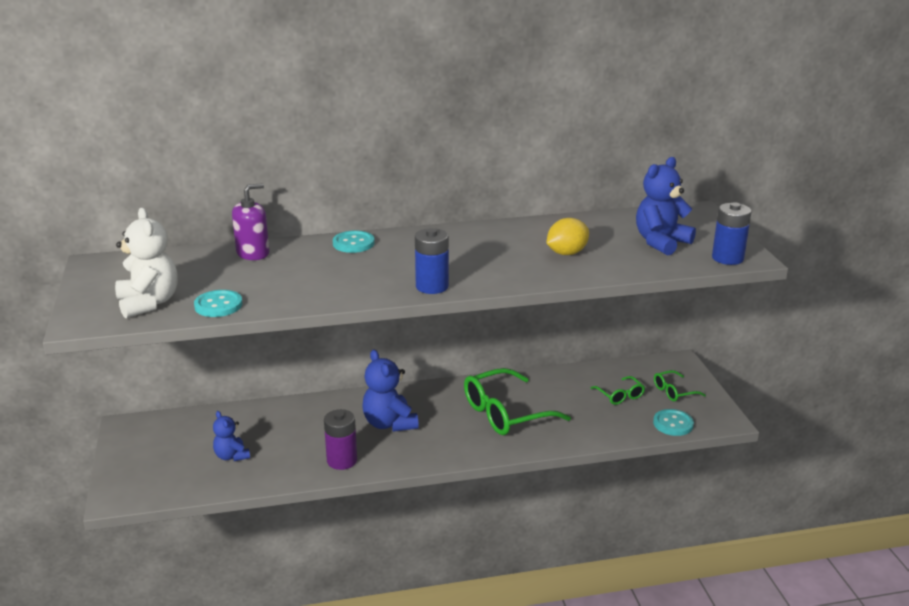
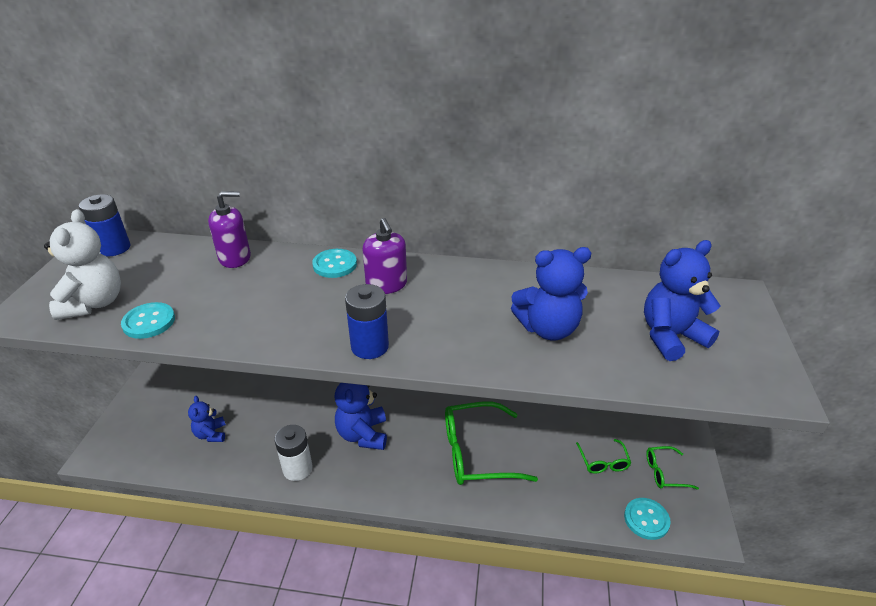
camera: 20 degrees right, 10 degrees up
purple battery [324,409,357,470] -> white battery [275,425,313,481]
yellow lemon [547,218,589,255] -> blue teddy bear [511,247,591,340]
blue battery [712,202,751,265] -> blue battery moved to [79,194,131,256]
none -> purple soap dispenser [362,218,407,294]

